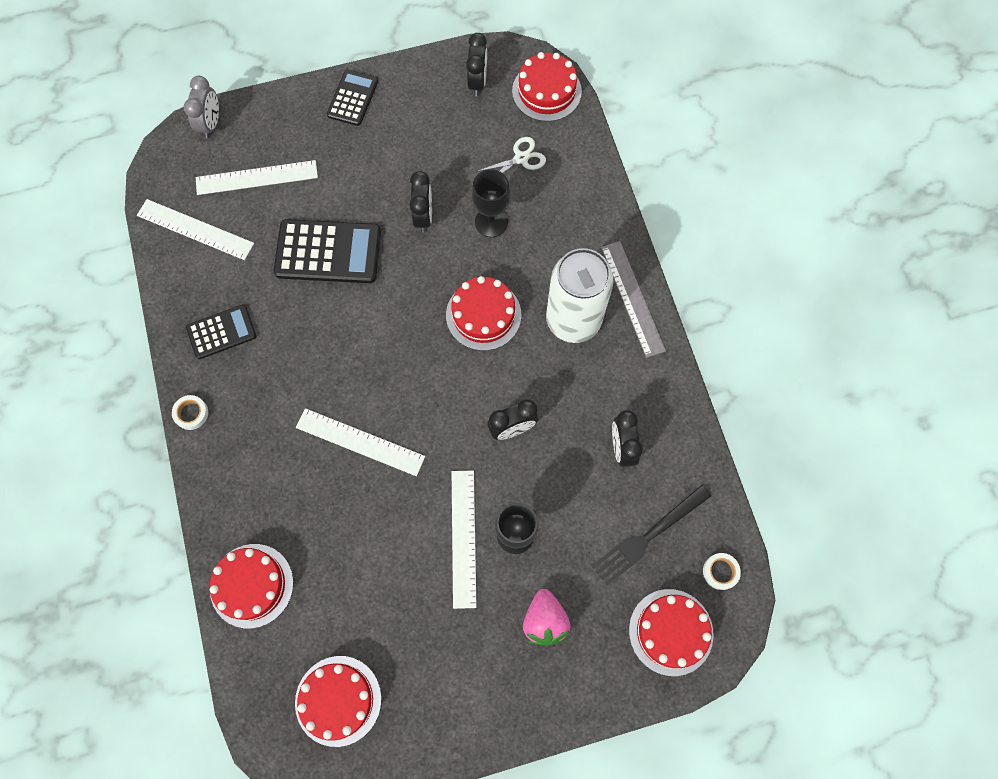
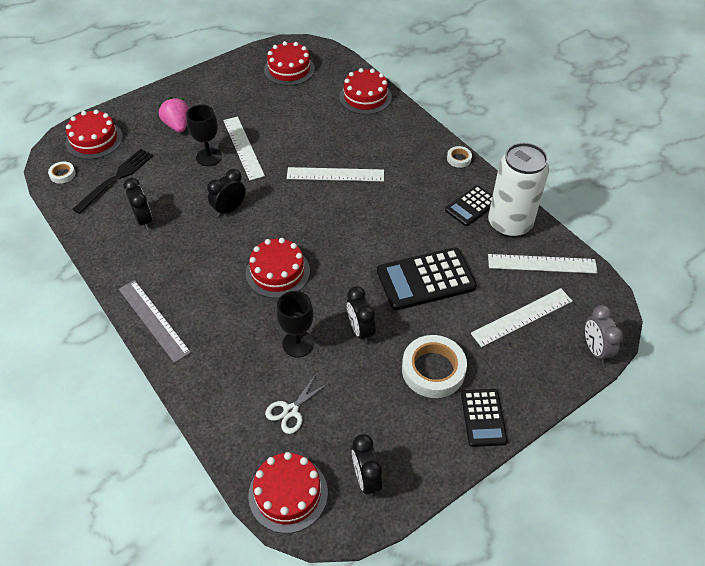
camera: 160 degrees right, 20 degrees down
white can [546,248,613,343] -> white can moved to [488,143,549,238]
none -> white tape [402,335,467,398]

